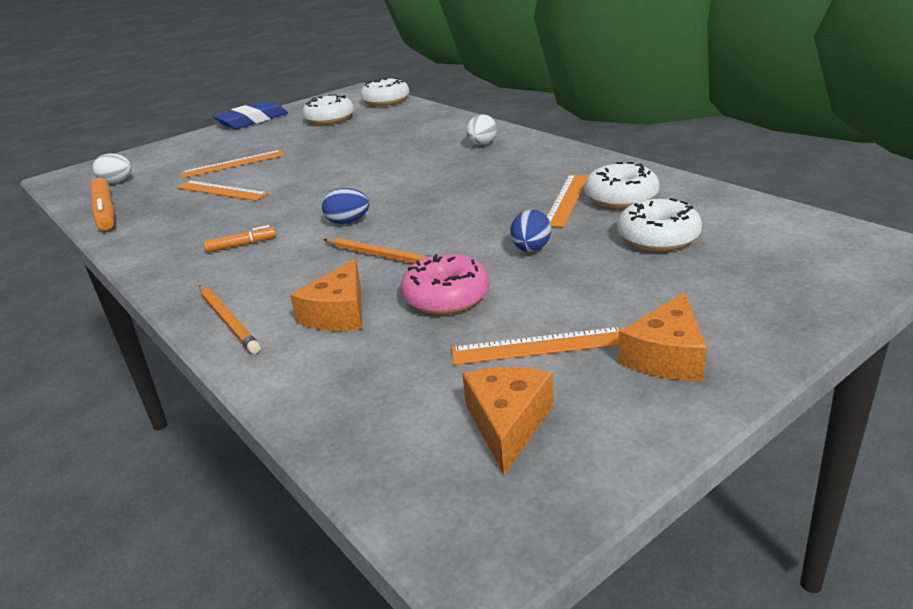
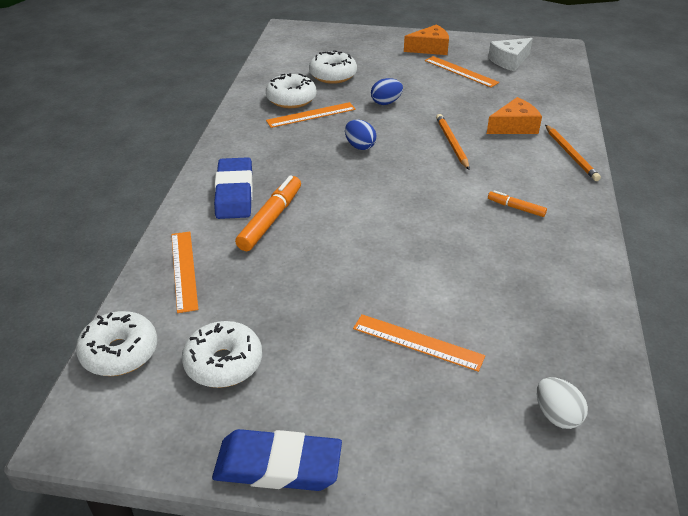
camera: 135 degrees left, 10 degrees up
orange marker [90,177,115,230] -> orange marker moved to [235,175,301,251]
orange ruler [176,181,268,201] -> orange ruler moved to [171,232,198,313]
orange pencil [200,285,261,354] -> orange pencil turned 150 degrees clockwise [545,125,601,181]
blue egg [322,188,369,224] -> blue egg moved to [345,120,377,150]
pink donut [400,254,490,315] -> none
orange cheese [462,367,554,474] -> white cheese [488,38,533,71]
white egg [466,114,497,145] -> blue eraser [214,157,253,219]

